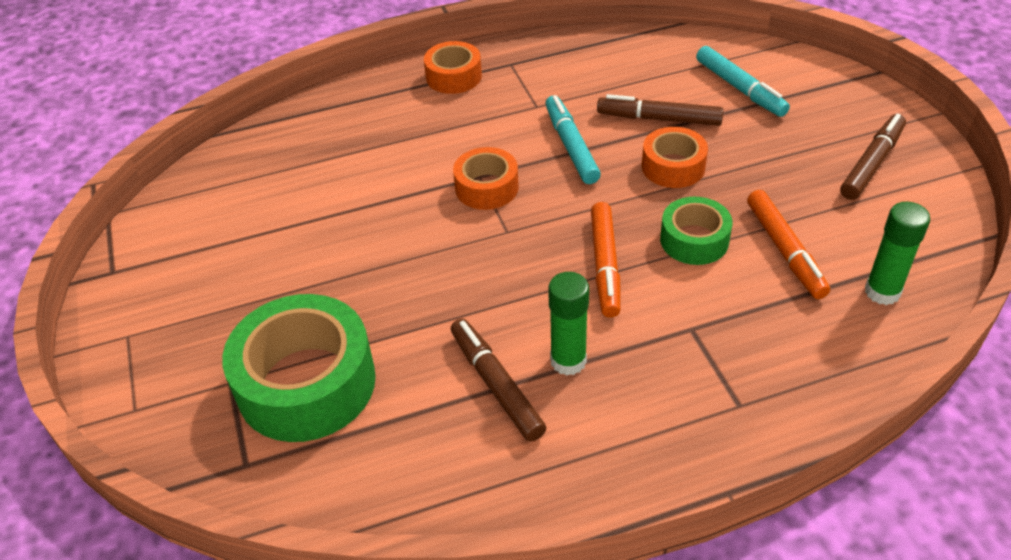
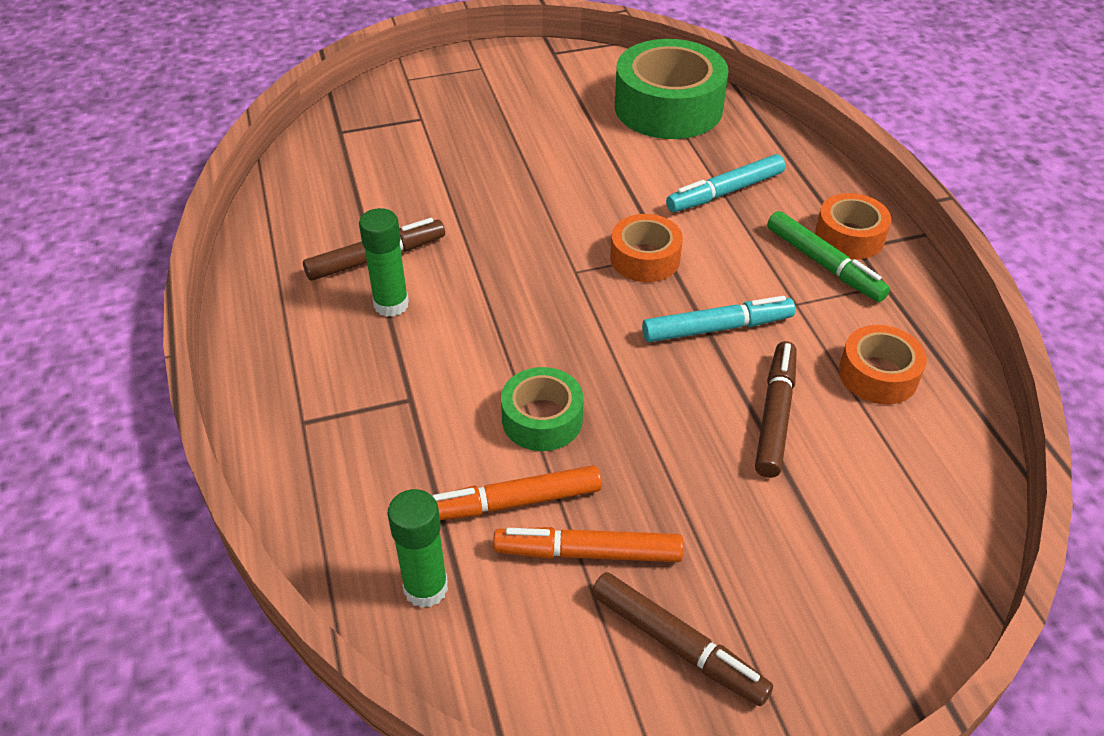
camera: 90 degrees right, 0 degrees up
green tape [222,294,376,442] -> green tape moved to [615,39,729,139]
orange marker [591,202,621,318] -> orange marker moved to [493,527,683,562]
orange tape [642,127,708,188] -> orange tape moved to [839,325,927,404]
turquoise marker [696,46,790,117] -> turquoise marker moved to [666,154,785,212]
none -> green marker [767,211,890,302]

